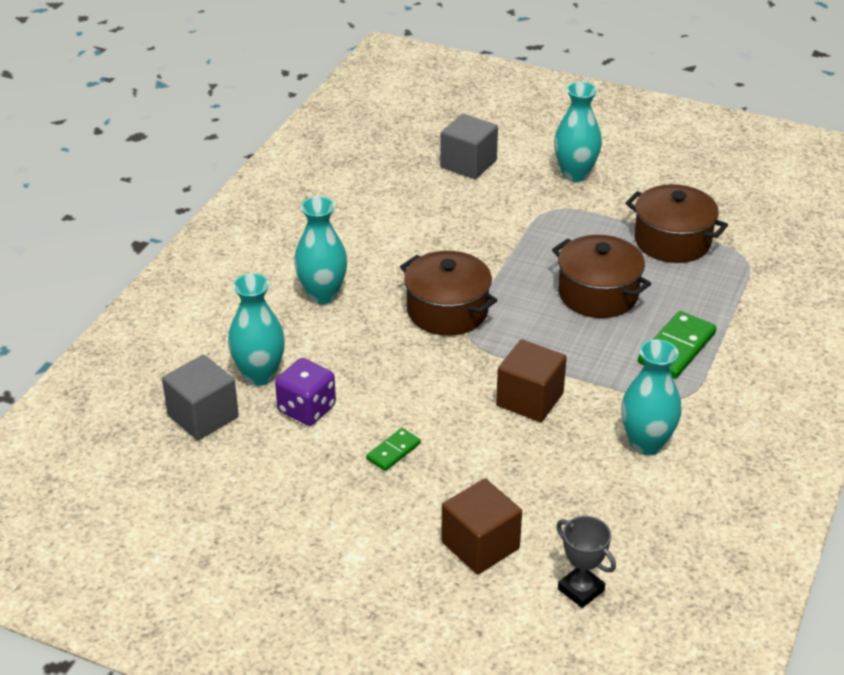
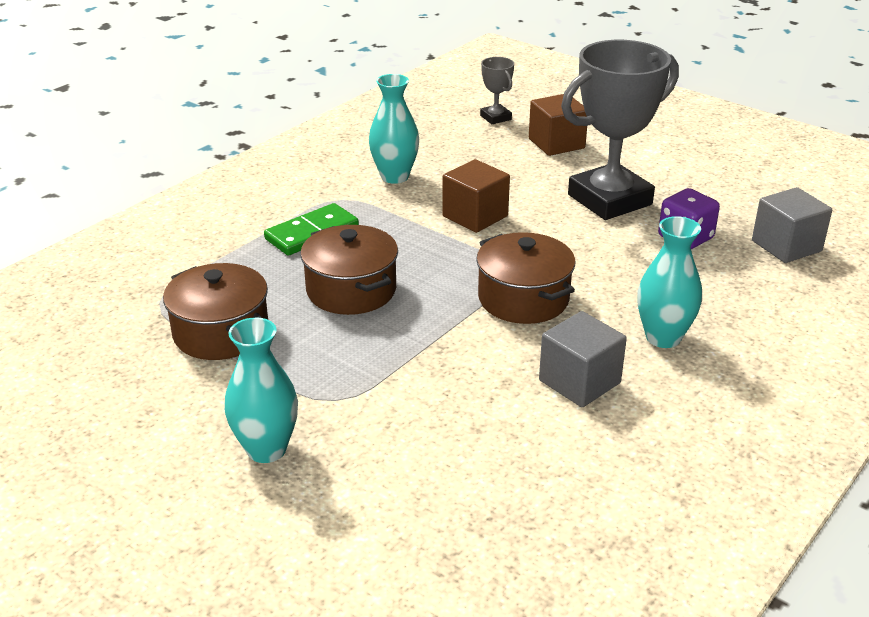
camera: 165 degrees left, 5 degrees down
turquoise vase [228,273,285,386] -> none
green domino [366,428,421,471] -> grey trophy [561,40,679,220]
grey cube [440,114,498,179] -> grey cube moved to [539,311,627,407]

